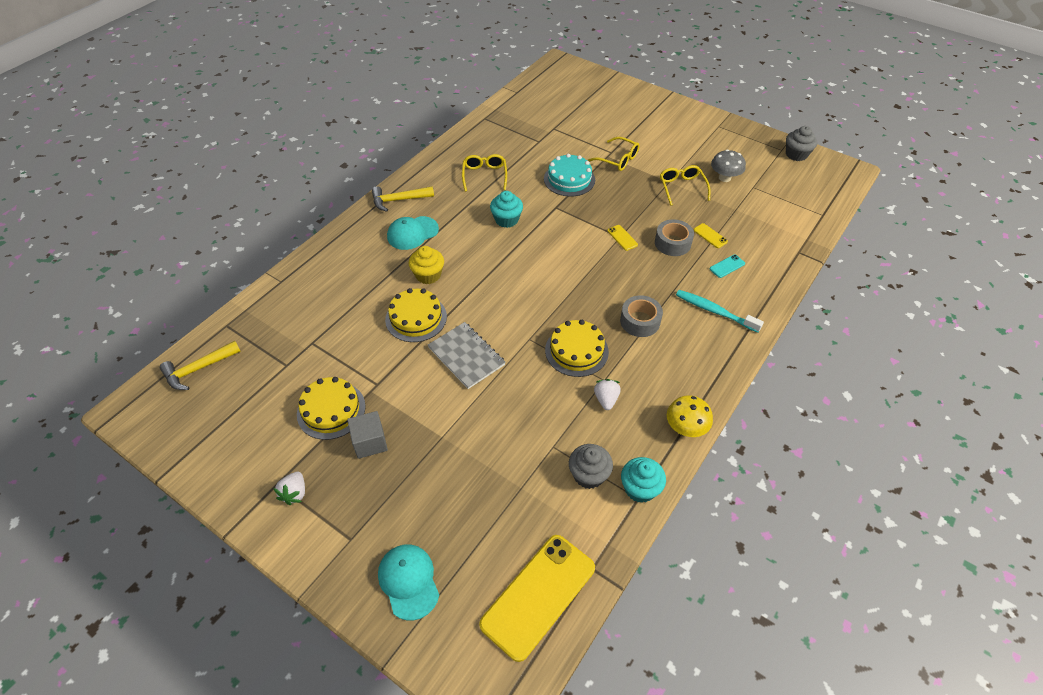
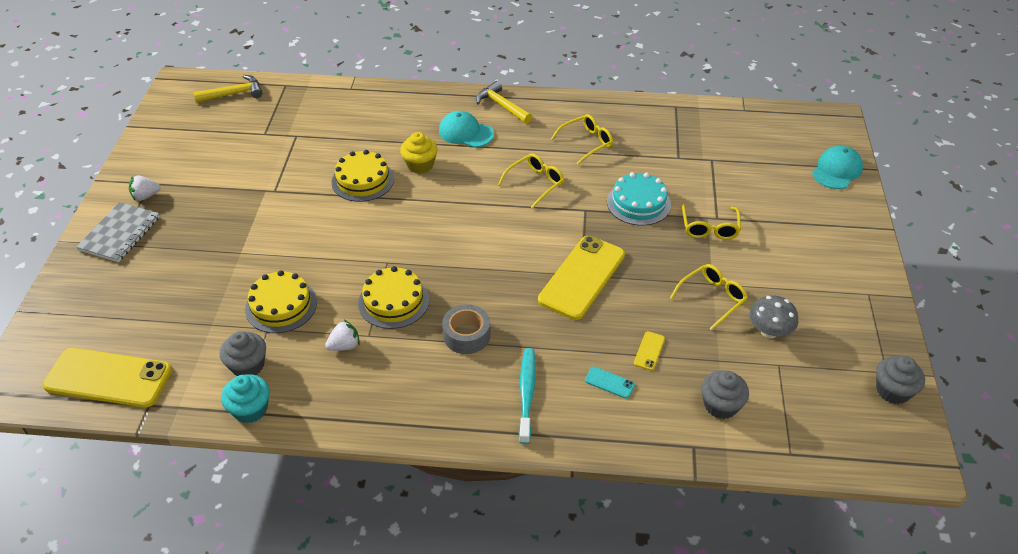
camera: 60 degrees right, 5 degrees down
yellow hammer [160,341,241,390] -> yellow hammer turned 135 degrees clockwise [193,75,263,103]
yellow cake [297,377,366,440] -> yellow cake moved to [245,270,317,333]
grey cube [347,411,388,459] -> none
turquoise cap [378,544,439,620] -> turquoise cap moved to [812,146,863,189]
grey notebook [428,322,506,389] -> grey notebook moved to [76,202,160,262]
turquoise cupcake [490,191,523,228] -> yellow glasses [498,154,564,209]
yellow phone [607,225,638,251] -> yellow phone [538,236,625,320], size x2.49
grey tape [655,219,694,256] -> none
yellow mushroom [667,395,713,437] -> none
none -> grey cupcake [701,370,749,419]

